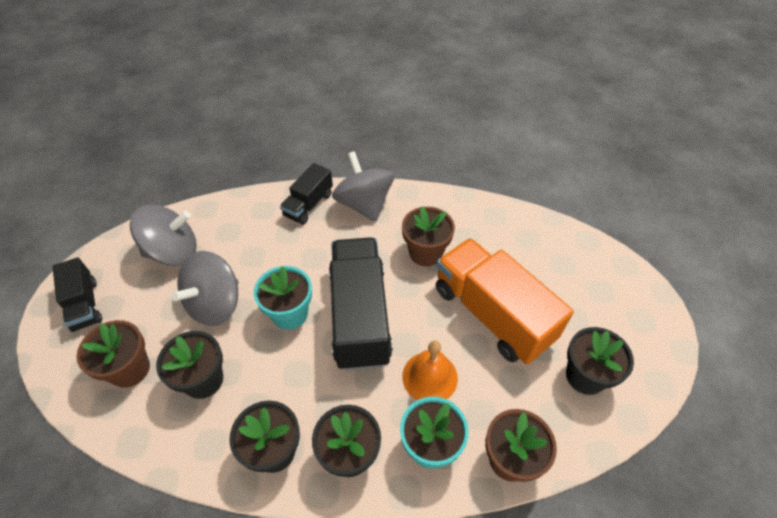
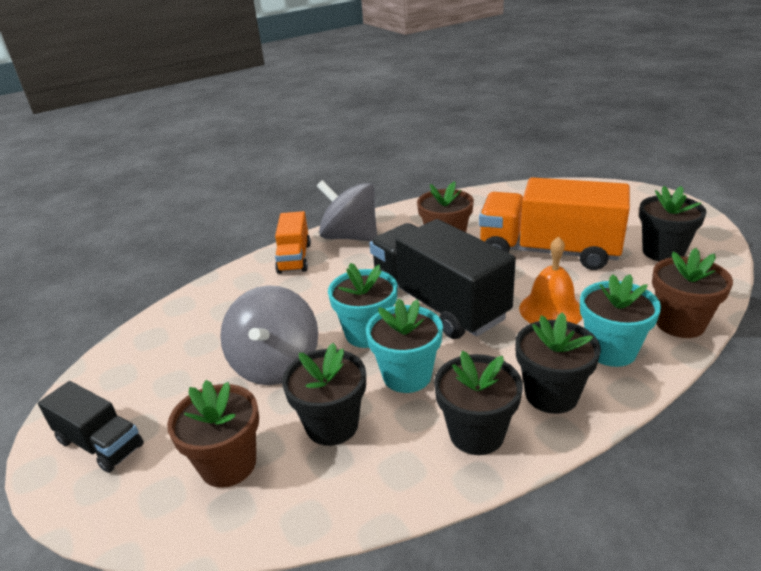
camera: 30 degrees left, 20 degrees down
grey spinning top [130,205,197,266] -> none
black truck [280,163,333,225] -> orange truck [275,211,311,274]
none -> turquoise flower pot [366,299,443,393]

